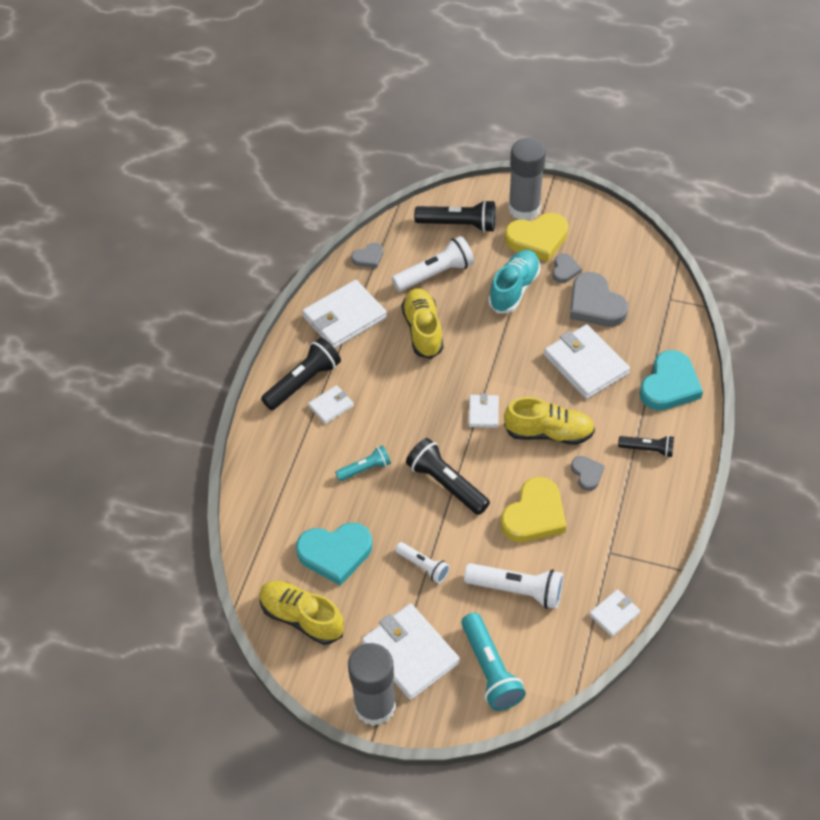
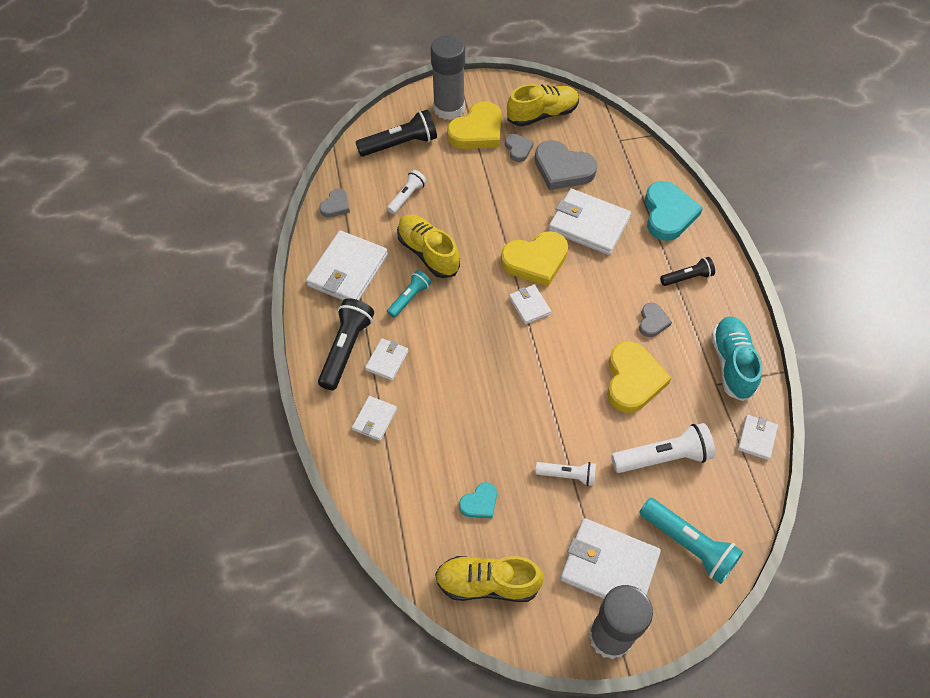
camera: 30 degrees left, 5 degrees up
turquoise heart [296,523,372,586] -> turquoise heart [459,482,497,519], size x0.52
turquoise flashlight [335,445,391,481] -> turquoise flashlight moved to [387,270,431,318]
white flashlight [392,236,474,291] -> white flashlight [387,170,427,214], size x0.60
black flashlight [406,438,490,515] -> none
turquoise shoe [488,250,540,313] -> turquoise shoe moved to [711,316,762,401]
yellow shoe [504,397,595,445] -> yellow shoe moved to [507,84,579,127]
grey heart [571,456,605,491] -> grey heart turned 60 degrees clockwise [639,303,672,337]
none -> white wallet [352,396,397,441]
none -> yellow heart [501,231,568,286]

